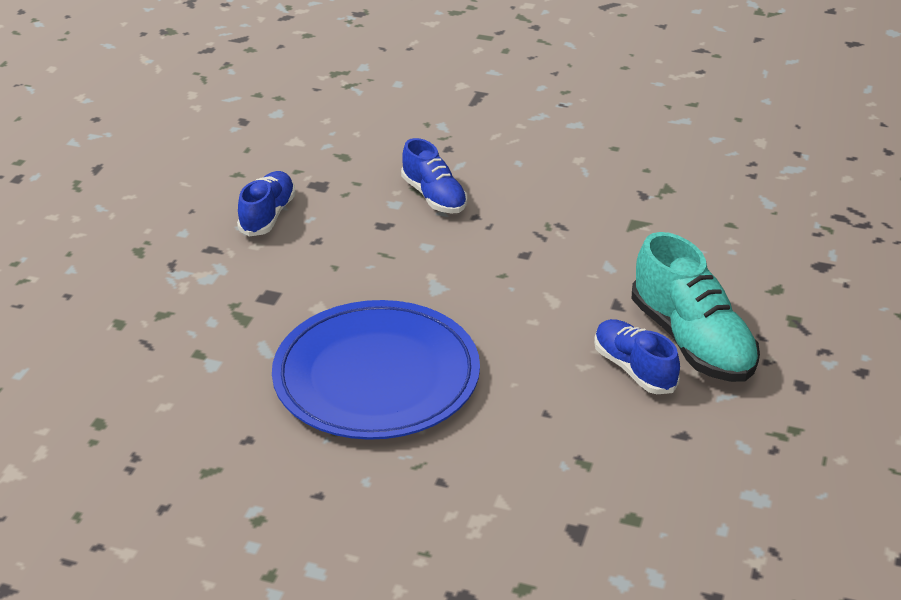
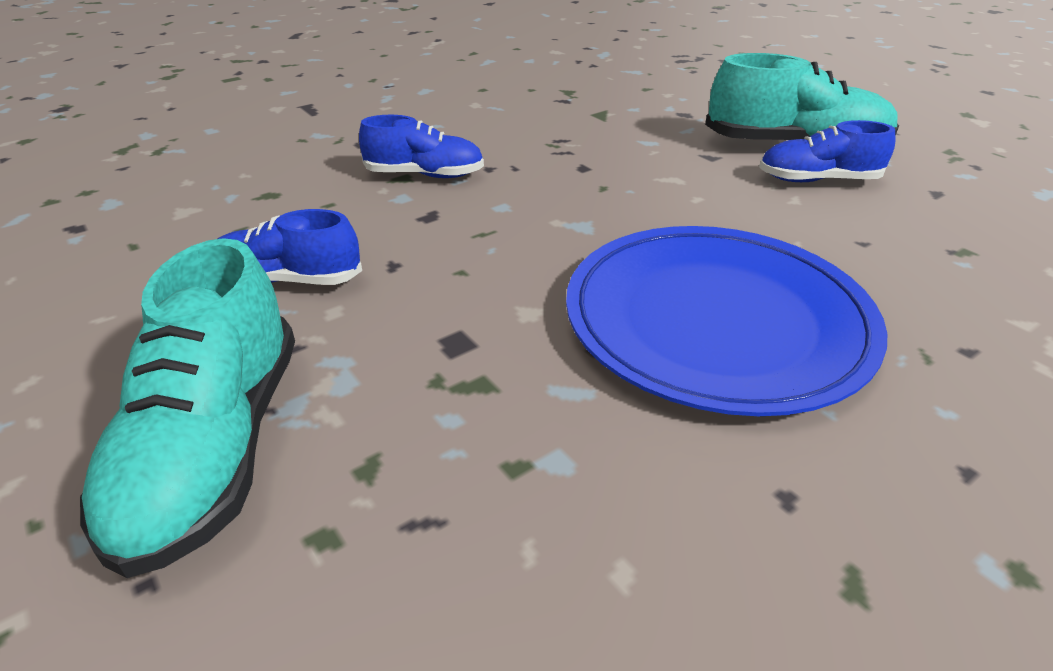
camera: 55 degrees left, 0 degrees up
blue shoe [237,171,296,237] -> blue shoe turned 45 degrees counterclockwise [218,209,362,285]
none -> turquoise shoe [80,238,295,578]

